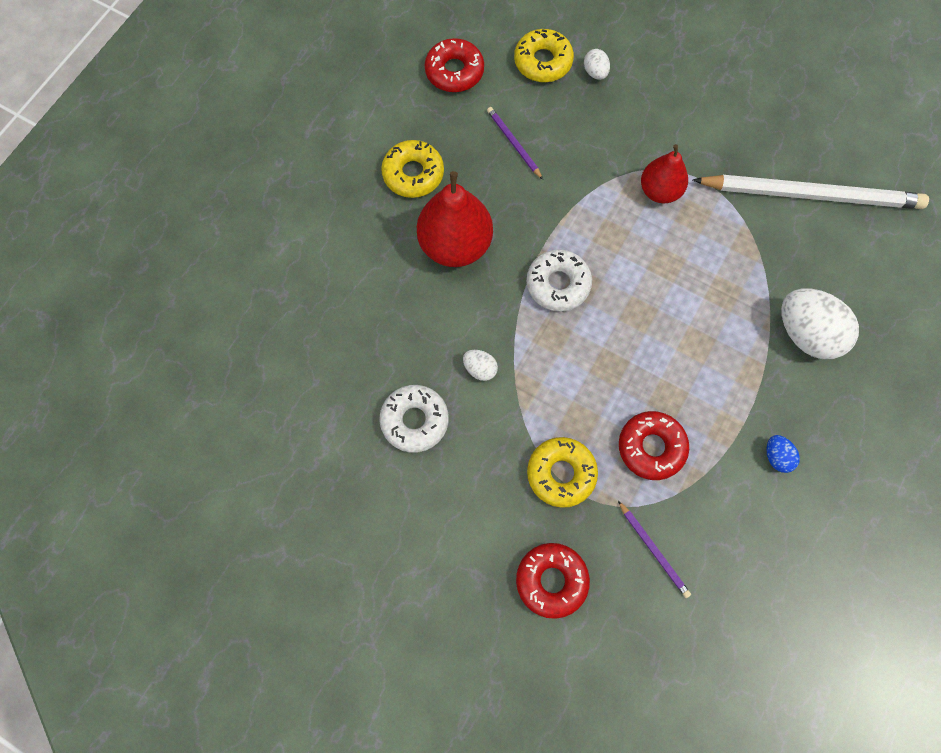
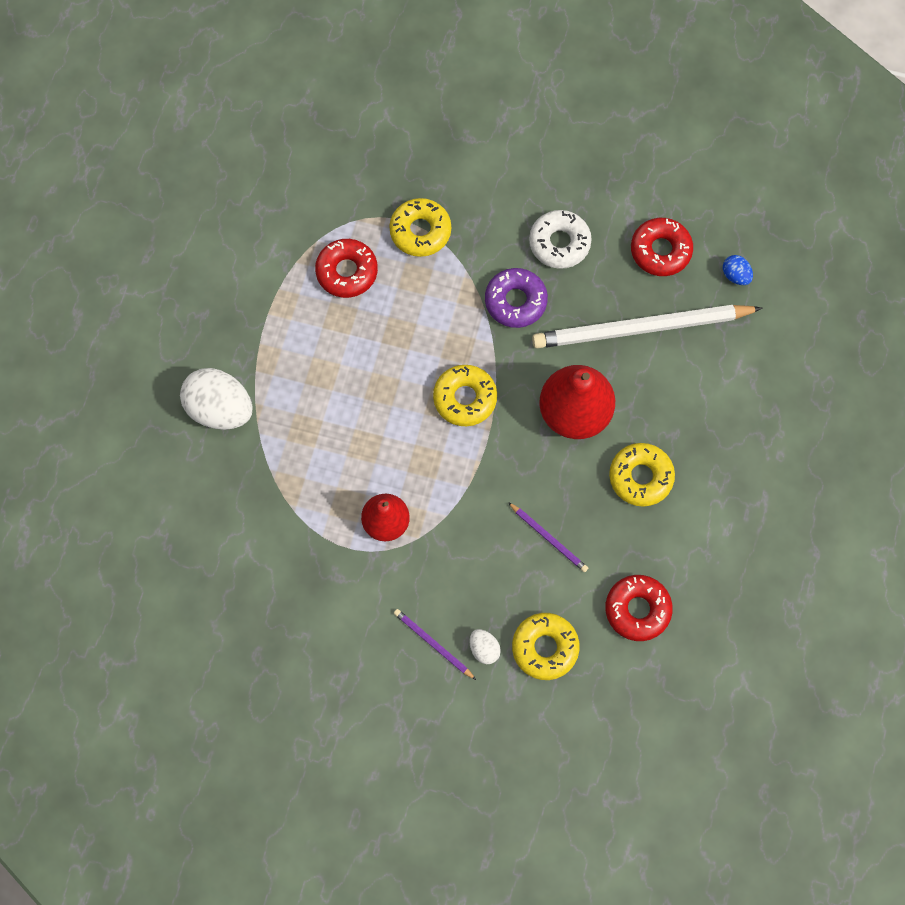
camera: 165 degrees right, 0 degrees up
white egg [463,350,498,381] -> purple donut [485,268,548,328]
red donut [516,543,590,619] -> red donut moved to [631,218,693,276]
white donut [527,249,592,312] -> yellow donut [433,365,497,426]
purple pencil [618,501,691,598] -> purple pencil moved to [394,609,476,680]
white pencil [692,175,929,209] -> white pencil moved to [532,305,763,349]
blue egg [766,435,800,473] -> blue egg moved to [723,255,753,285]

